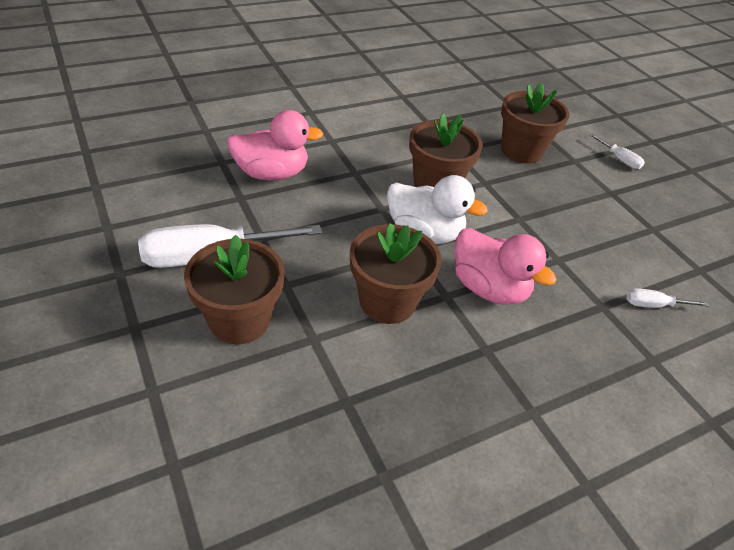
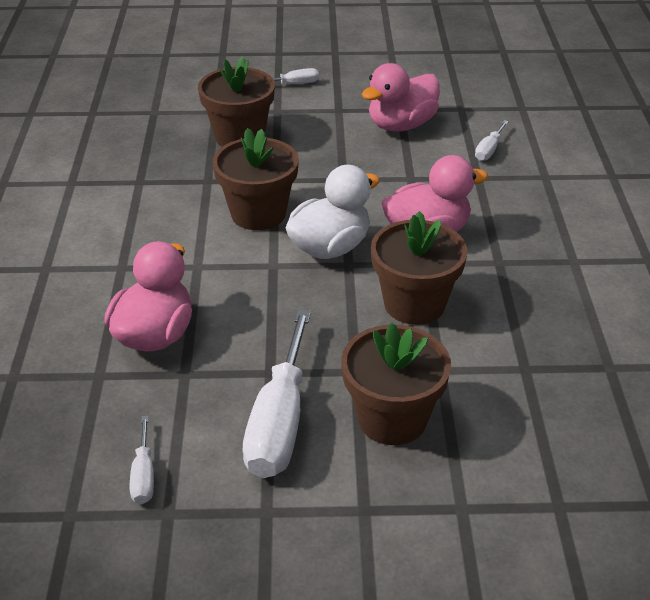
camera: 60 degrees left, 5 degrees down
none -> white screwdriver [130,416,154,504]
none -> pink duck [362,63,440,131]

